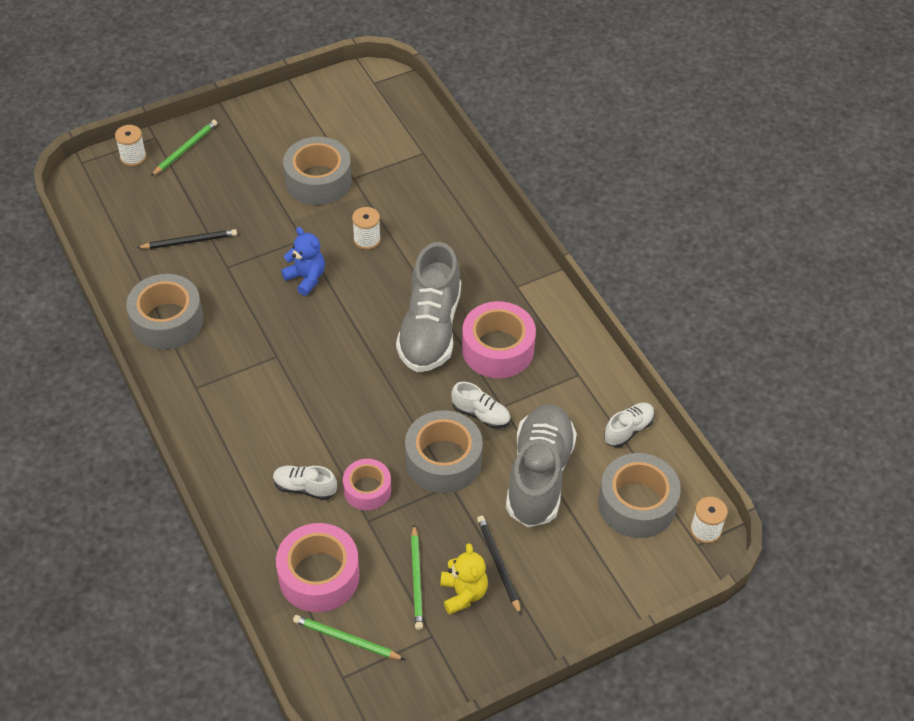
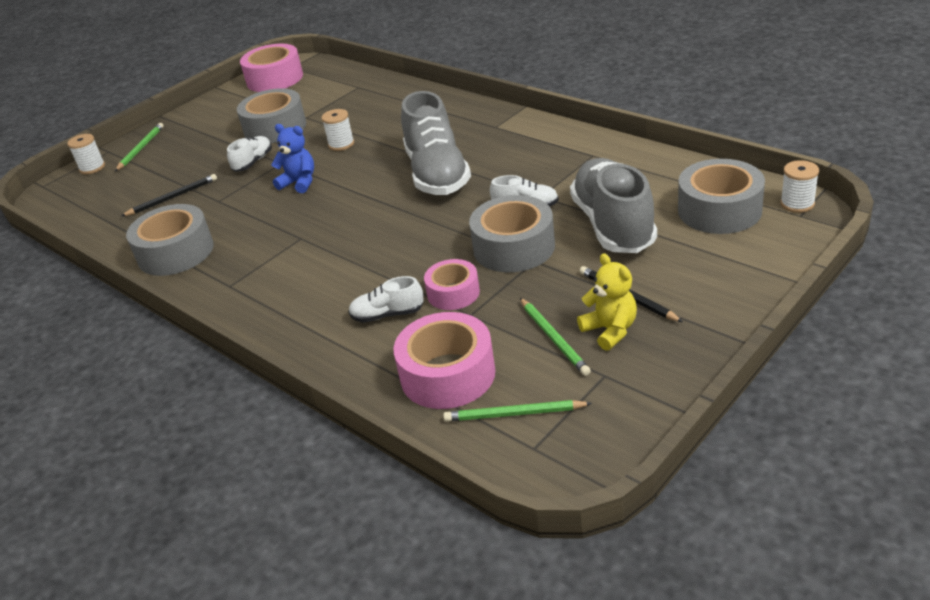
camera: 15 degrees left, 15 degrees down
pink tape [462,301,536,378] -> pink tape moved to [240,44,303,92]
white shoe [604,402,655,448] -> white shoe moved to [227,136,272,172]

